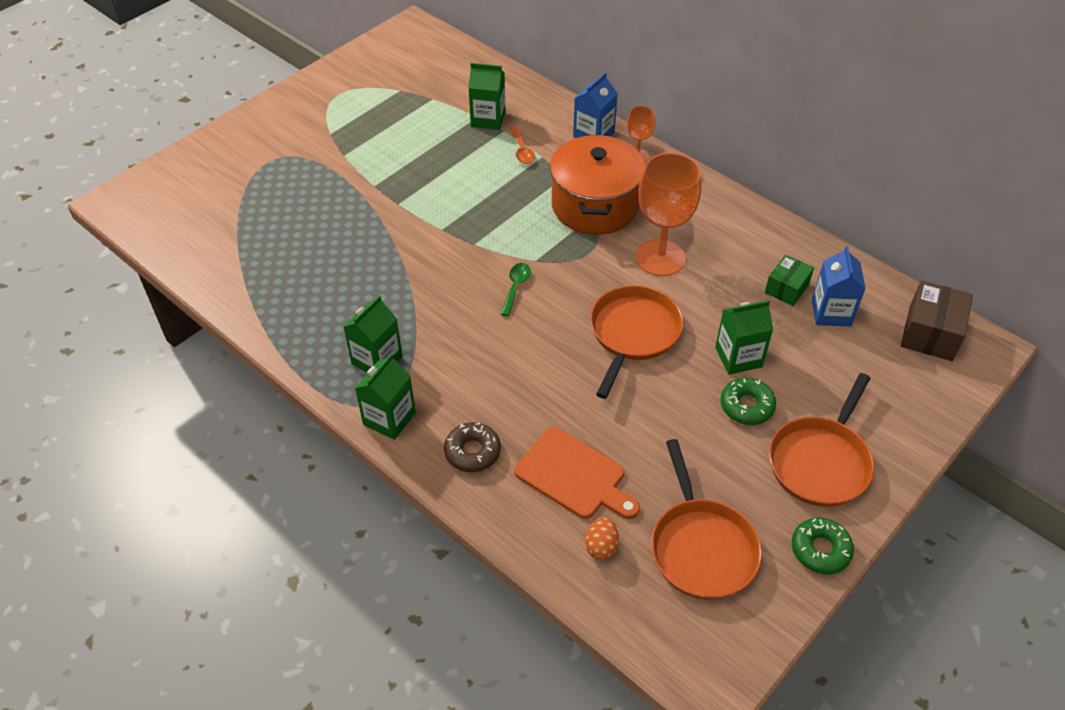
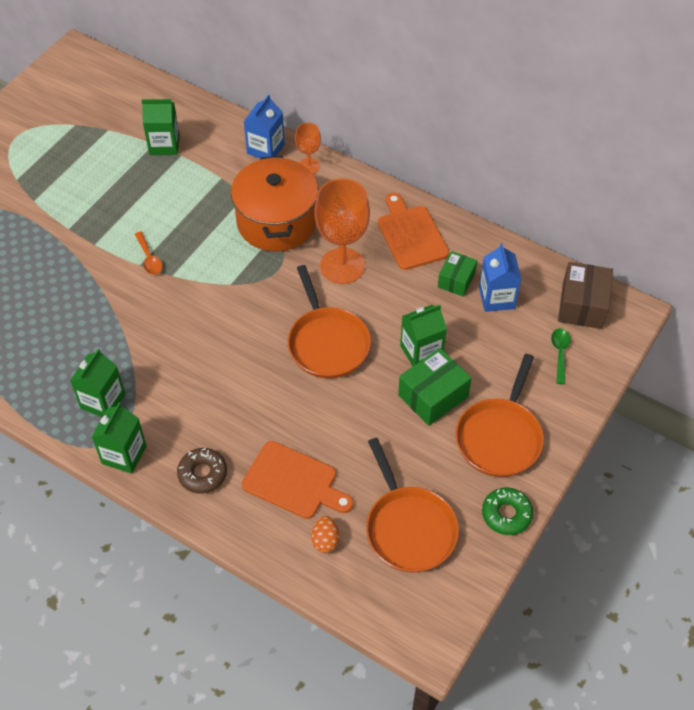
camera: 10 degrees left, 5 degrees up
green spoon [500,263,531,317] -> green spoon moved to [551,328,571,384]
orange spoon [510,126,535,164] -> orange spoon moved to [135,232,163,275]
orange pan [590,285,683,399] -> orange pan turned 150 degrees clockwise [288,265,371,378]
green donut [721,378,776,425] -> green box [398,348,472,426]
none -> orange cutting board [378,193,449,270]

